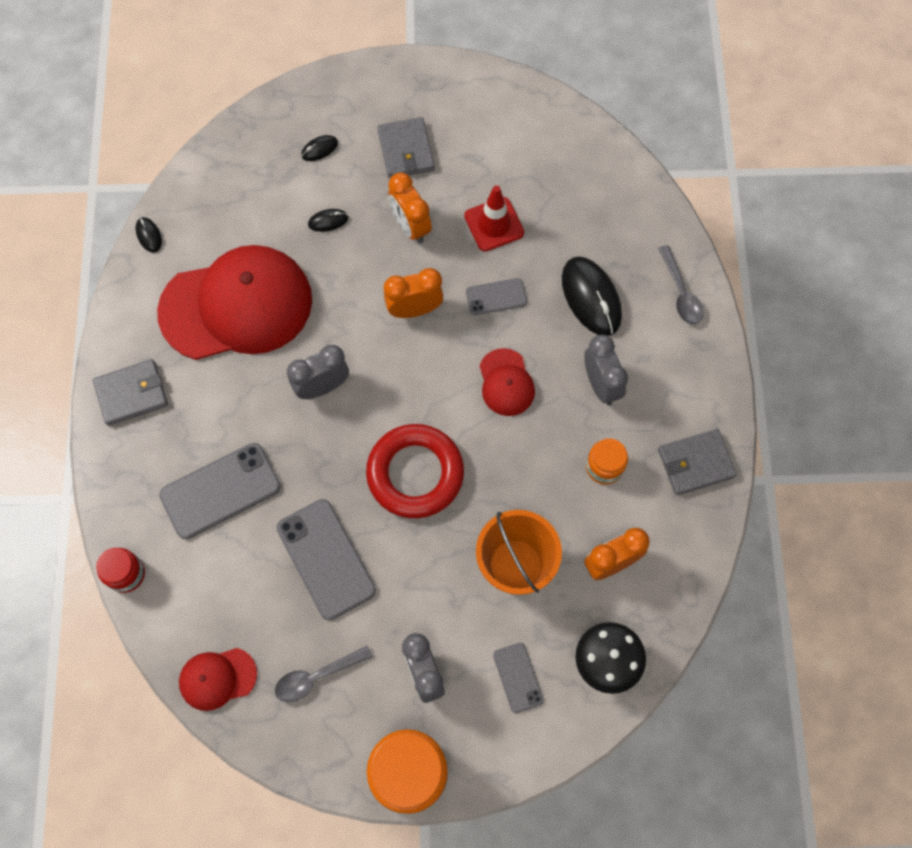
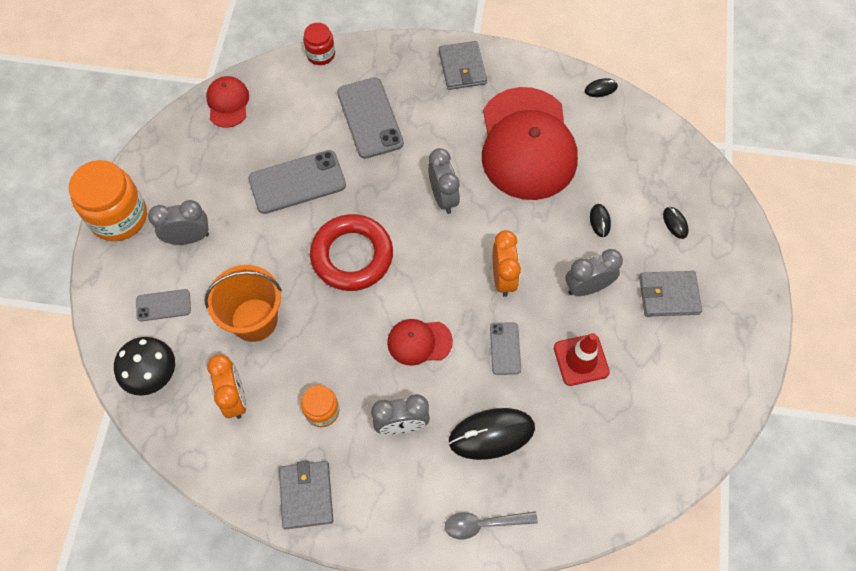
camera: 100 degrees right, 5 degrees down
grey spoon [275,645,373,702] -> none
orange clock [388,173,432,244] -> grey clock [565,249,623,296]

